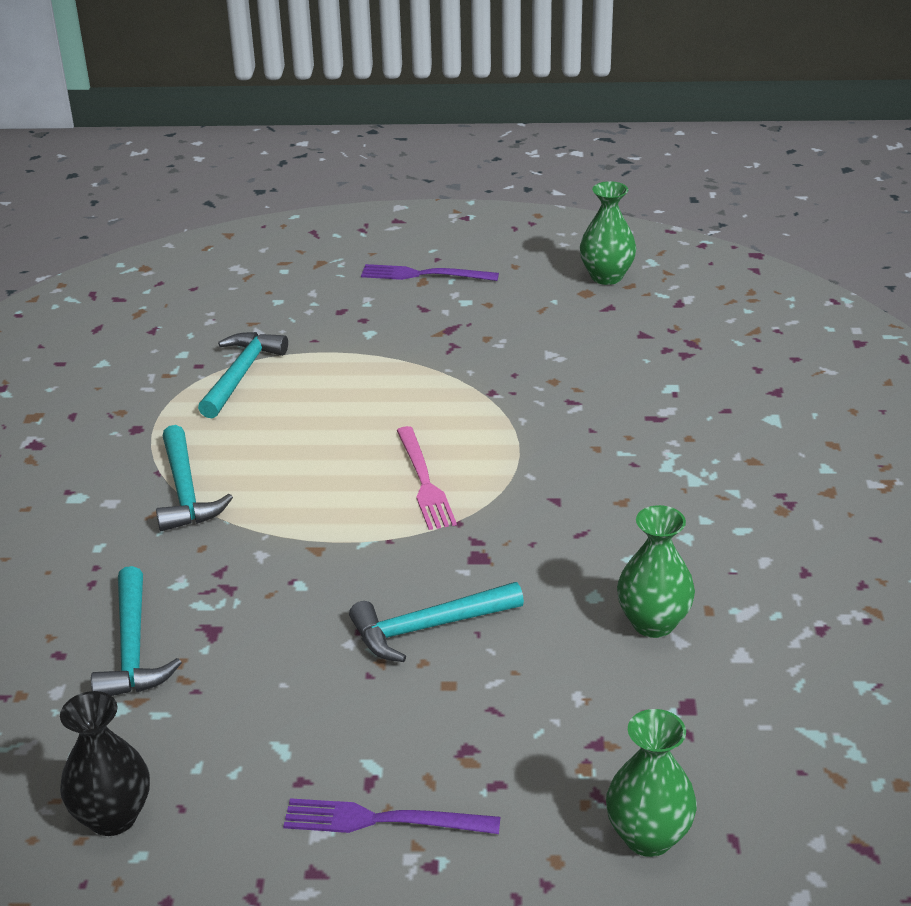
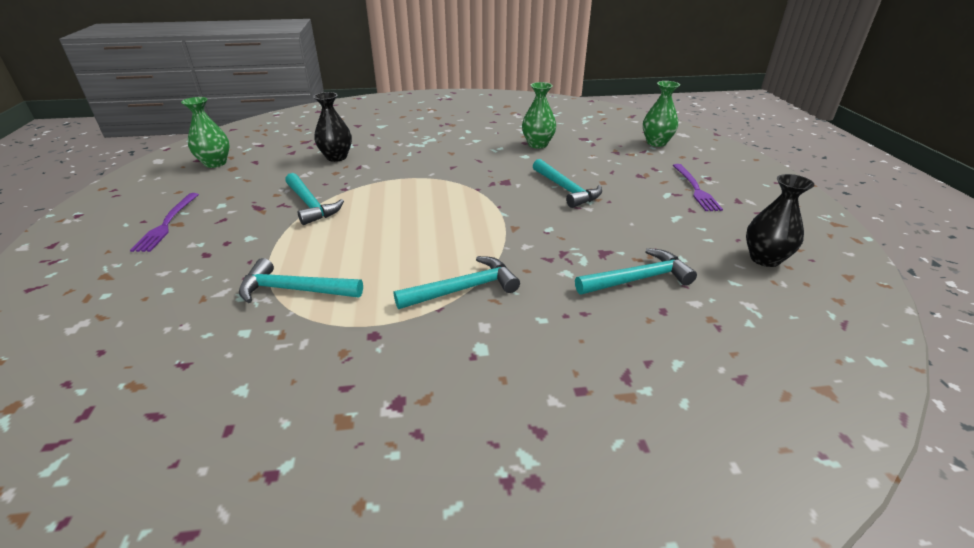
camera: 100 degrees left, 0 degrees up
pink fork [397,426,457,530] -> none
none -> turquoise hammer [285,173,344,225]
none -> black vase [313,92,352,162]

